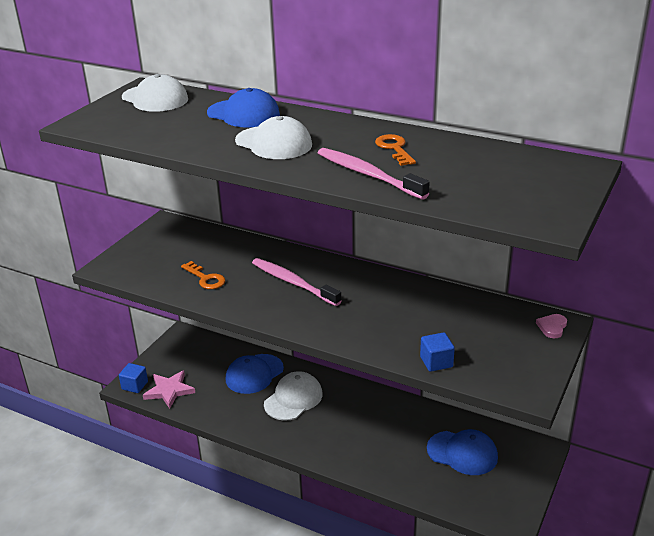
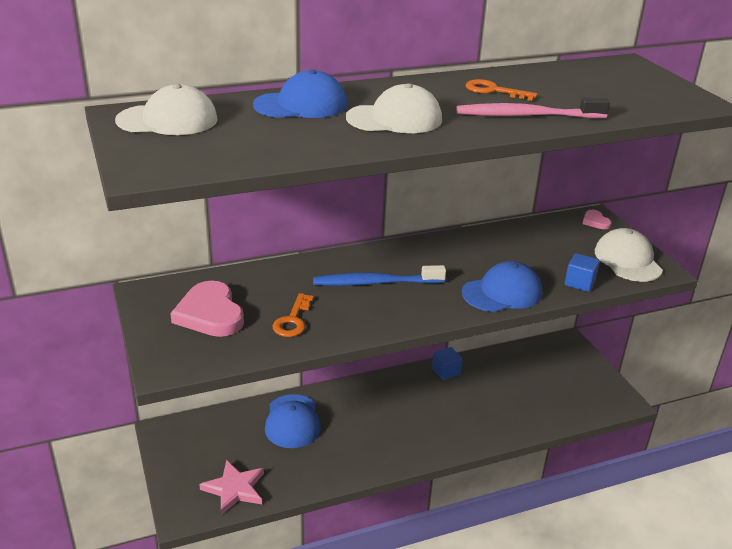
camera: 50 degrees left, 0 degrees up
blue cube [119,363,148,393] -> blue cube moved to [432,347,462,380]
orange key [181,261,225,289] -> orange key turned 105 degrees clockwise [272,293,313,337]
pink toothbrush [252,258,342,306] -> blue toothbrush [313,265,446,286]
white cap [264,371,323,421] -> white cap moved to [595,228,663,282]
blue cap [427,429,498,475] -> blue cap moved to [462,261,542,312]
none -> pink heart [170,280,244,337]

